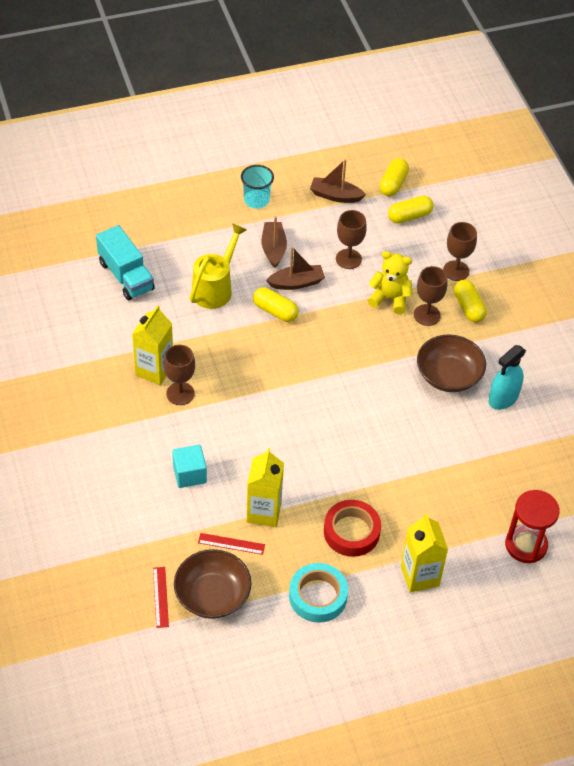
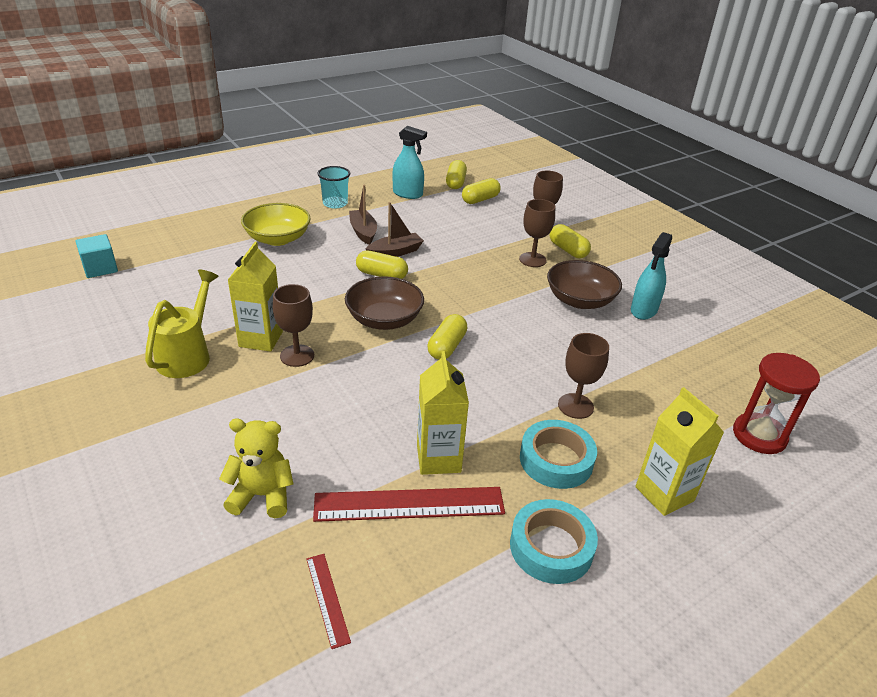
camera: 15 degrees left, 15 degrees down
turquoise truck [96,225,155,300] -> none
turquoise cube [172,445,207,488] -> turquoise cube moved to [75,234,118,278]
brown bowl [174,549,251,619] -> brown bowl moved to [345,276,424,330]
yellow watering can [190,223,247,309] -> yellow watering can moved to [145,269,219,378]
red ruler [198,533,265,555] -> red ruler [313,487,505,522], size x2.04
brown boat [310,159,366,203] -> turquoise spray bottle [393,126,427,199]
red tape [324,500,381,557] -> turquoise tape [520,420,597,489]
brown goblet [336,210,367,269] -> brown goblet moved to [558,333,609,419]
yellow teddy bear [368,251,412,314] -> yellow teddy bear moved to [219,418,293,518]
none -> yellow bowl [241,203,310,246]
none -> yellow capsule [427,314,467,360]

